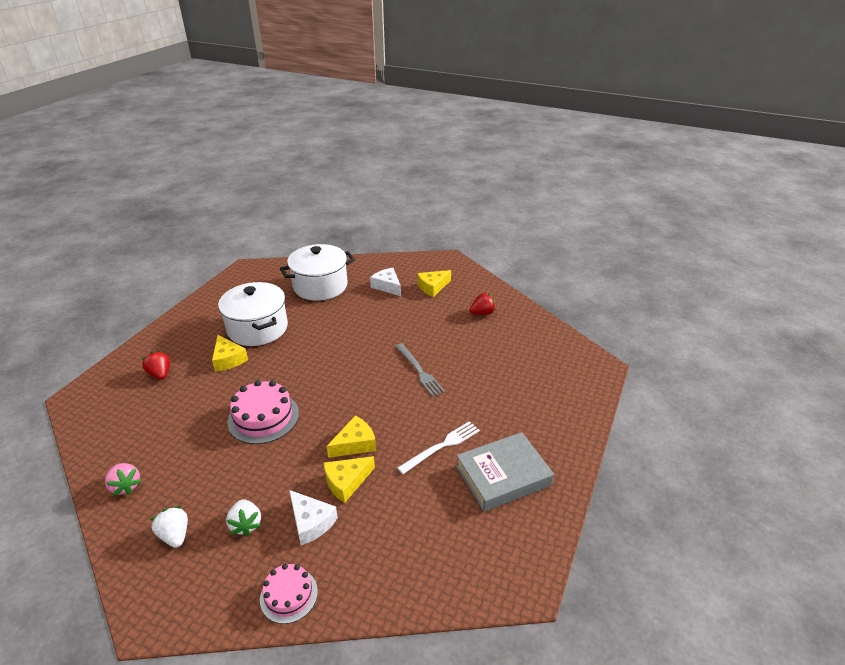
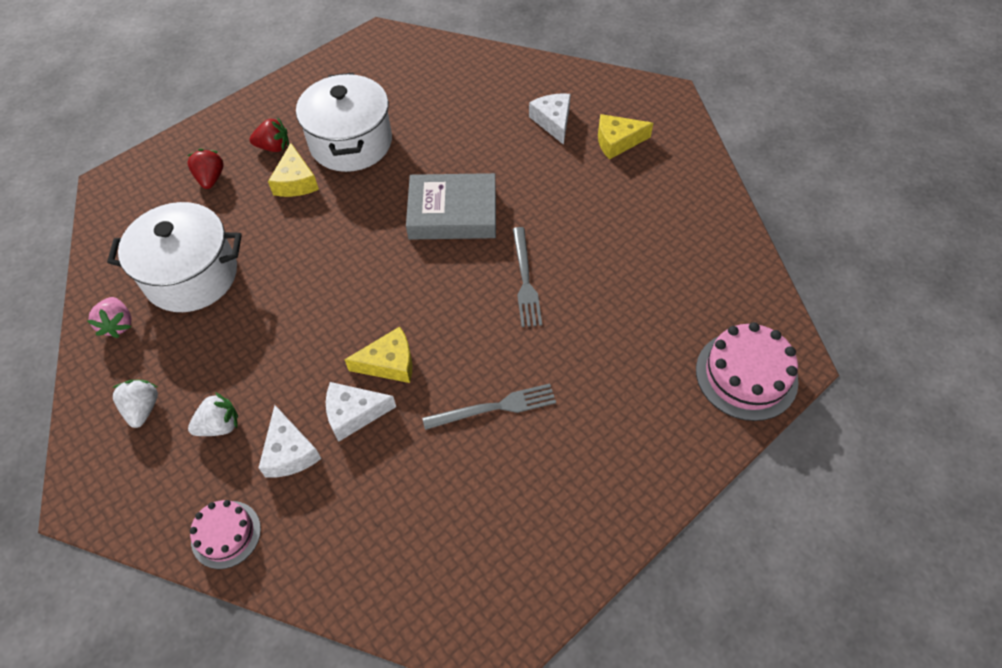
camera: 25 degrees right, 20 degrees up
white strawberry [226,499,261,537] -> white strawberry turned 120 degrees counterclockwise [188,392,238,436]
pink cake [228,380,299,444] -> pink cake moved to [696,322,799,421]
white pot [280,244,355,301] -> white pot moved to [107,202,242,312]
yellow cheese [324,456,375,503] -> white cheese [326,382,396,442]
white fork [397,421,480,474] -> grey fork [422,384,556,430]
grey book [456,432,554,512] -> grey book moved to [406,173,496,240]
red strawberry [470,292,496,315] -> red strawberry moved to [249,118,289,152]

